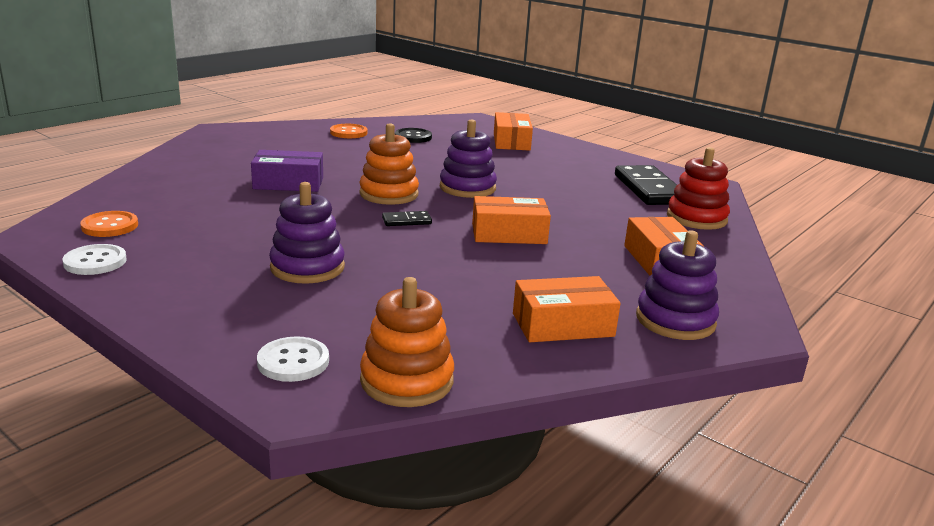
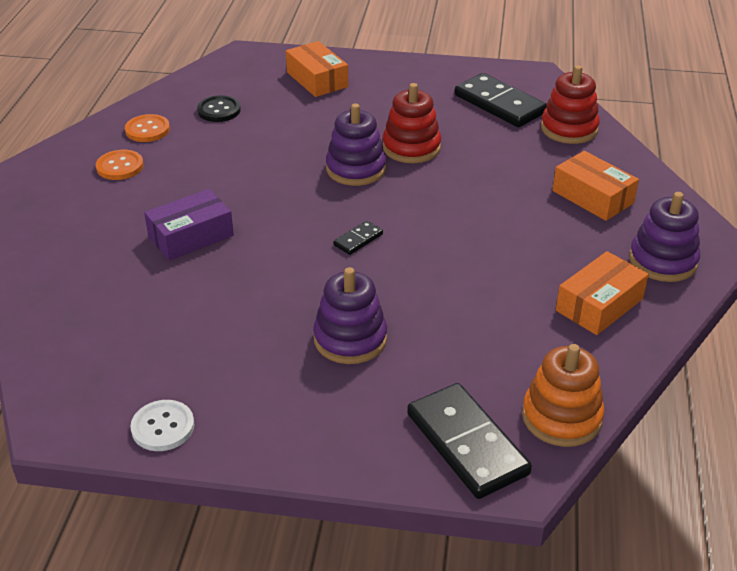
camera: 30 degrees left, 15 degrees up
orange button [80,211,138,237] -> orange button moved to [96,150,144,180]
white button [257,336,329,382] -> black domino [407,383,532,499]
orange stacking toy [359,123,419,205] -> none
orange box [472,196,551,244] -> none
none -> red stacking toy [383,83,441,163]

